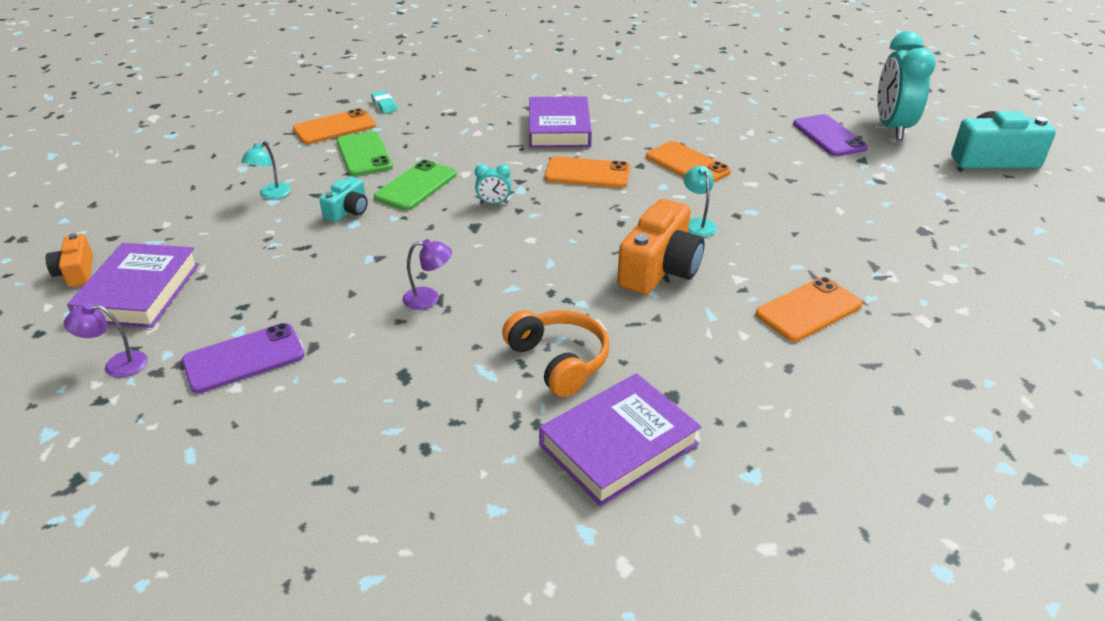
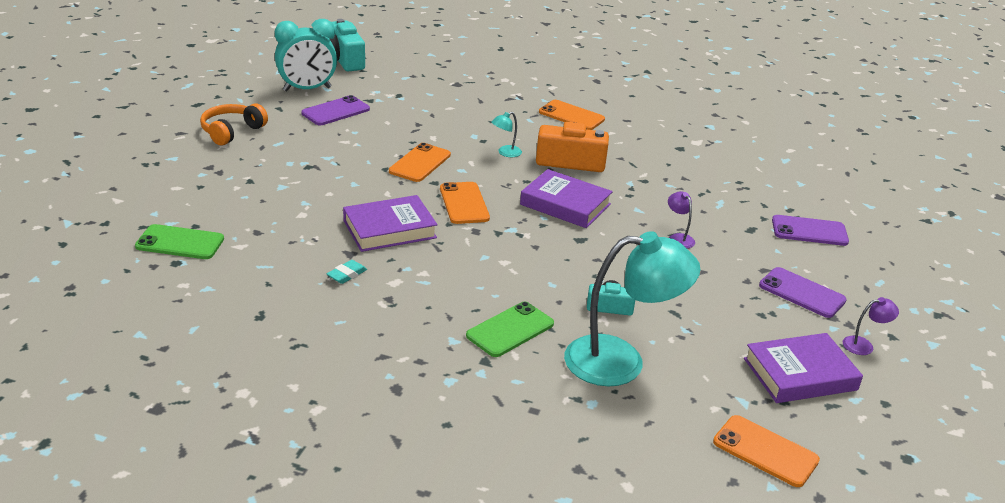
camera: 115 degrees left, 5 degrees down
orange camera [46,233,93,287] -> none
purple lamp [64,303,148,378] -> purple lamp turned 75 degrees counterclockwise [843,297,899,355]
turquoise lamp [241,140,291,199] -> turquoise lamp [564,231,701,386], size x2.49
orange phone [293,108,376,144] -> orange phone moved to [713,415,820,487]
turquoise eraser [371,91,398,114] -> turquoise eraser moved to [327,260,367,284]
green phone [374,160,457,210] -> green phone moved to [135,224,224,259]
turquoise clock [475,164,511,204] -> none
orange headphones [502,310,609,397] -> orange headphones moved to [200,103,268,145]
purple book [539,373,701,507] -> purple book moved to [520,169,613,228]
none -> purple phone [772,215,849,246]

